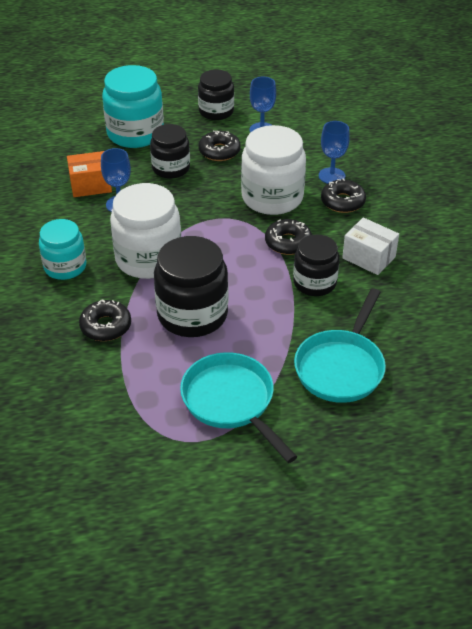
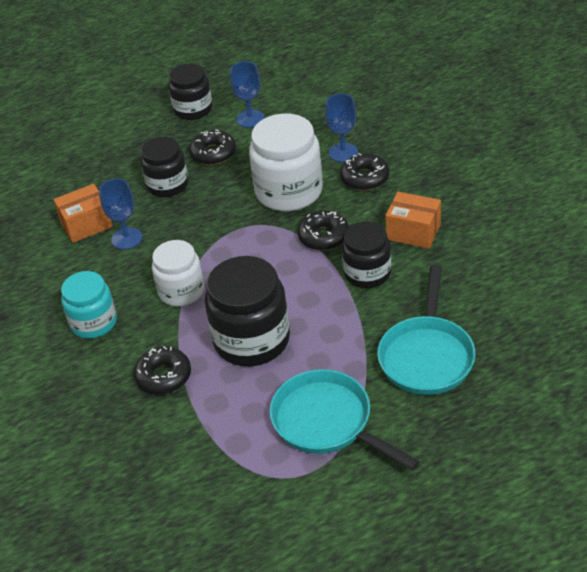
camera: 10 degrees left, 0 degrees up
turquoise jar [102,65,164,148] -> none
white jar [110,183,181,279] -> white jar [152,240,204,306], size x0.64
white box [342,217,399,275] -> orange box [385,192,441,249]

